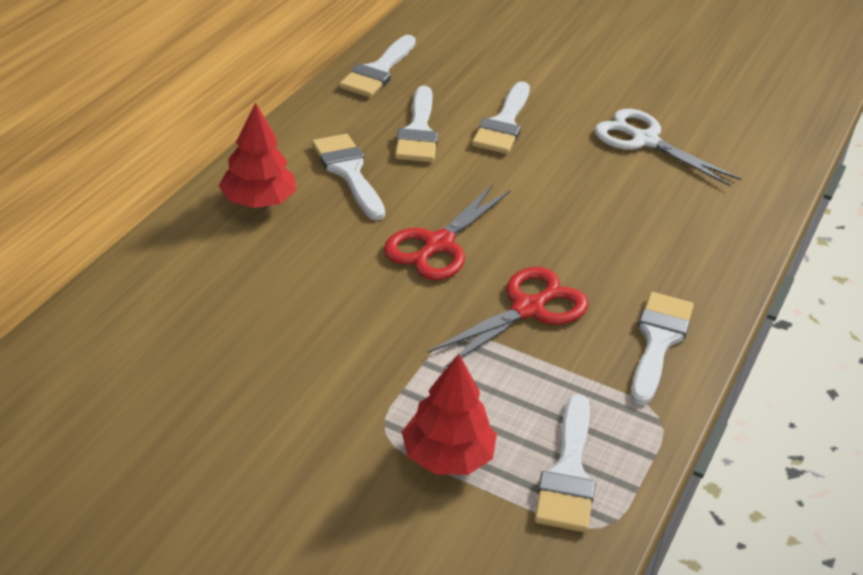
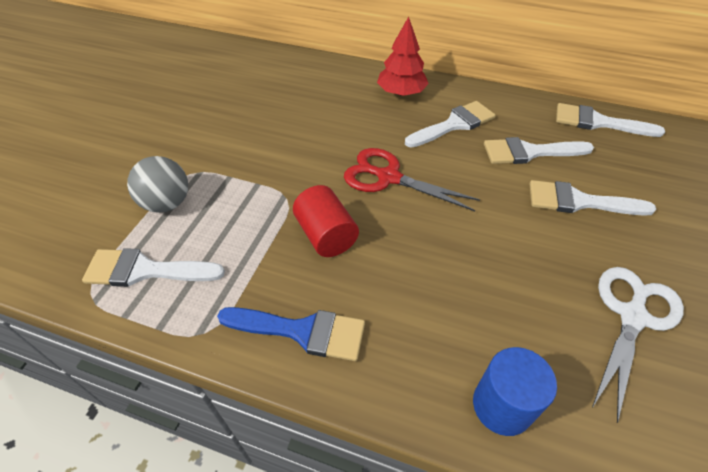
camera: 85 degrees right, 10 degrees up
red tree [402,354,497,475] -> grey ball [127,156,188,213]
red scissors [428,267,588,368] -> red cylinder [293,185,359,257]
white brush [631,292,694,405] -> blue brush [217,307,365,361]
none -> blue cylinder [473,347,557,436]

